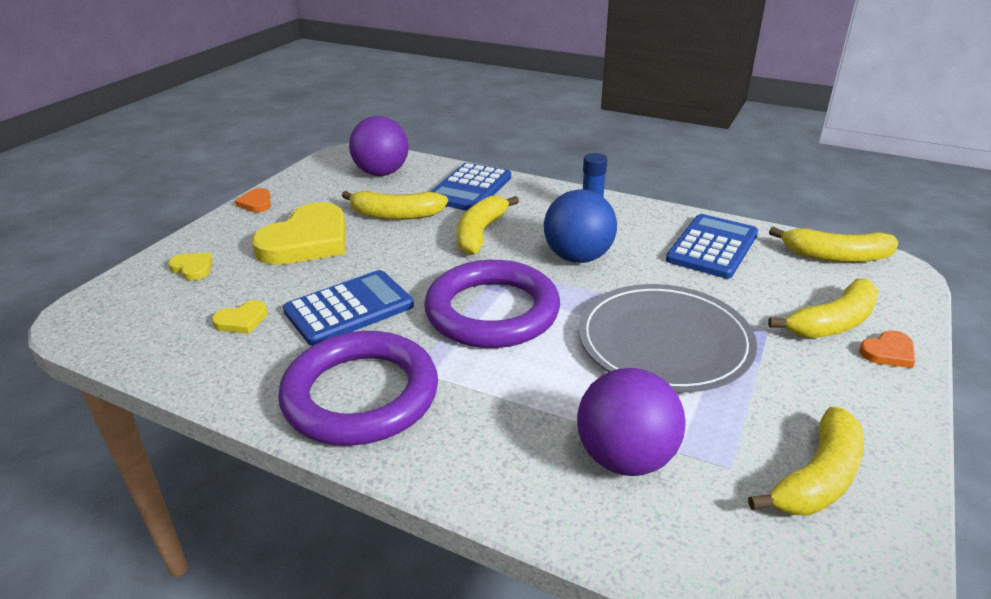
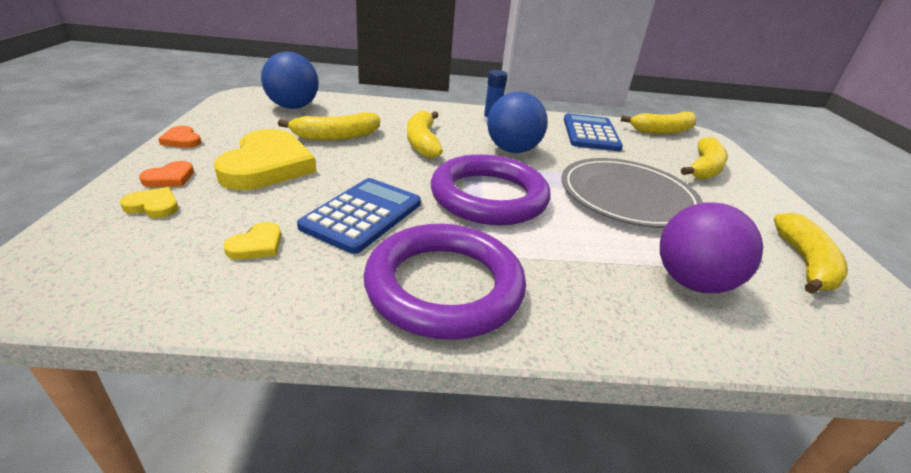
camera: 30 degrees left, 0 degrees up
purple ball [349,116,409,176] -> blue ball [261,52,319,109]
blue calculator [430,163,511,211] -> none
orange heart [859,330,915,368] -> orange heart moved to [139,161,194,187]

